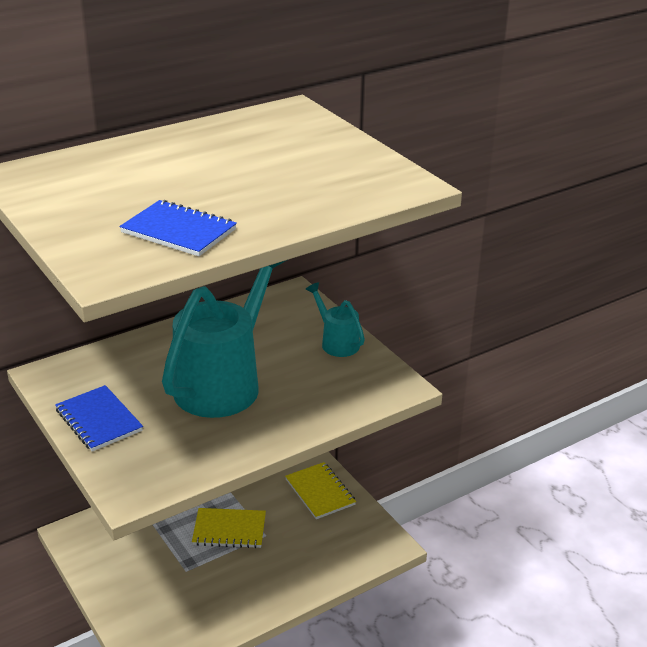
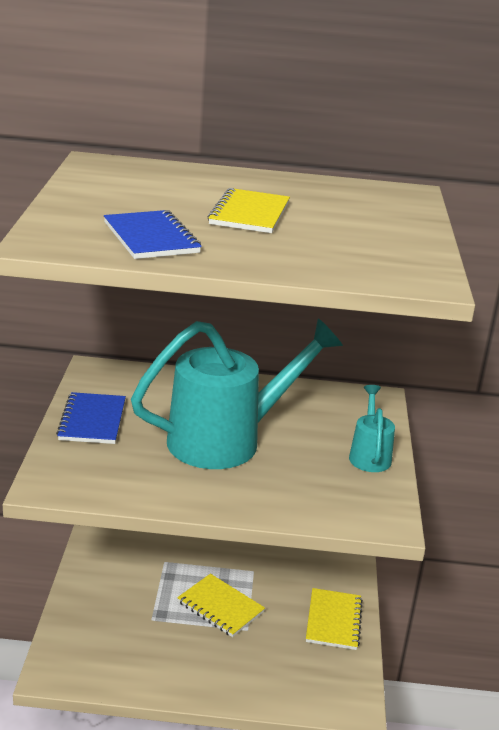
camera: 35 degrees right, 5 degrees down
none -> yellow notebook [208,188,290,233]

